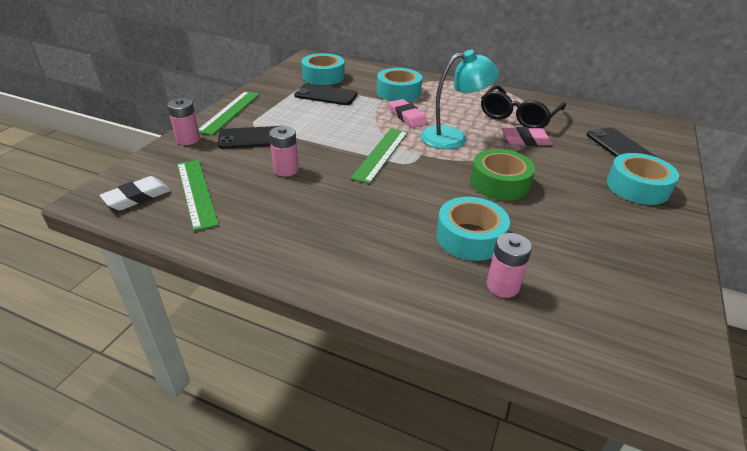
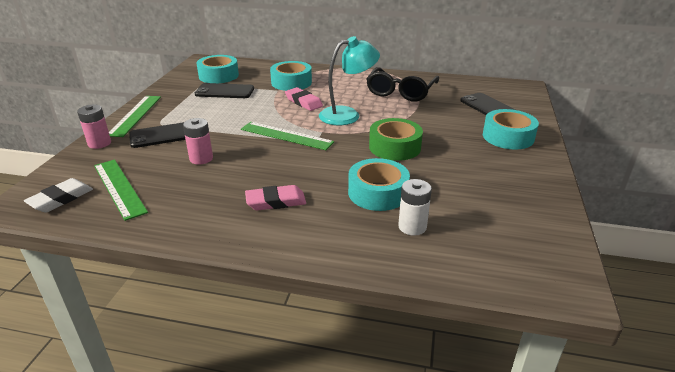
camera: 10 degrees left, 5 degrees down
green ruler [350,128,408,184] -> green ruler turned 75 degrees counterclockwise [241,122,334,150]
pink battery [487,233,532,298] -> white battery [398,179,432,236]
pink eraser [502,127,553,146] -> pink eraser moved to [245,185,306,210]

